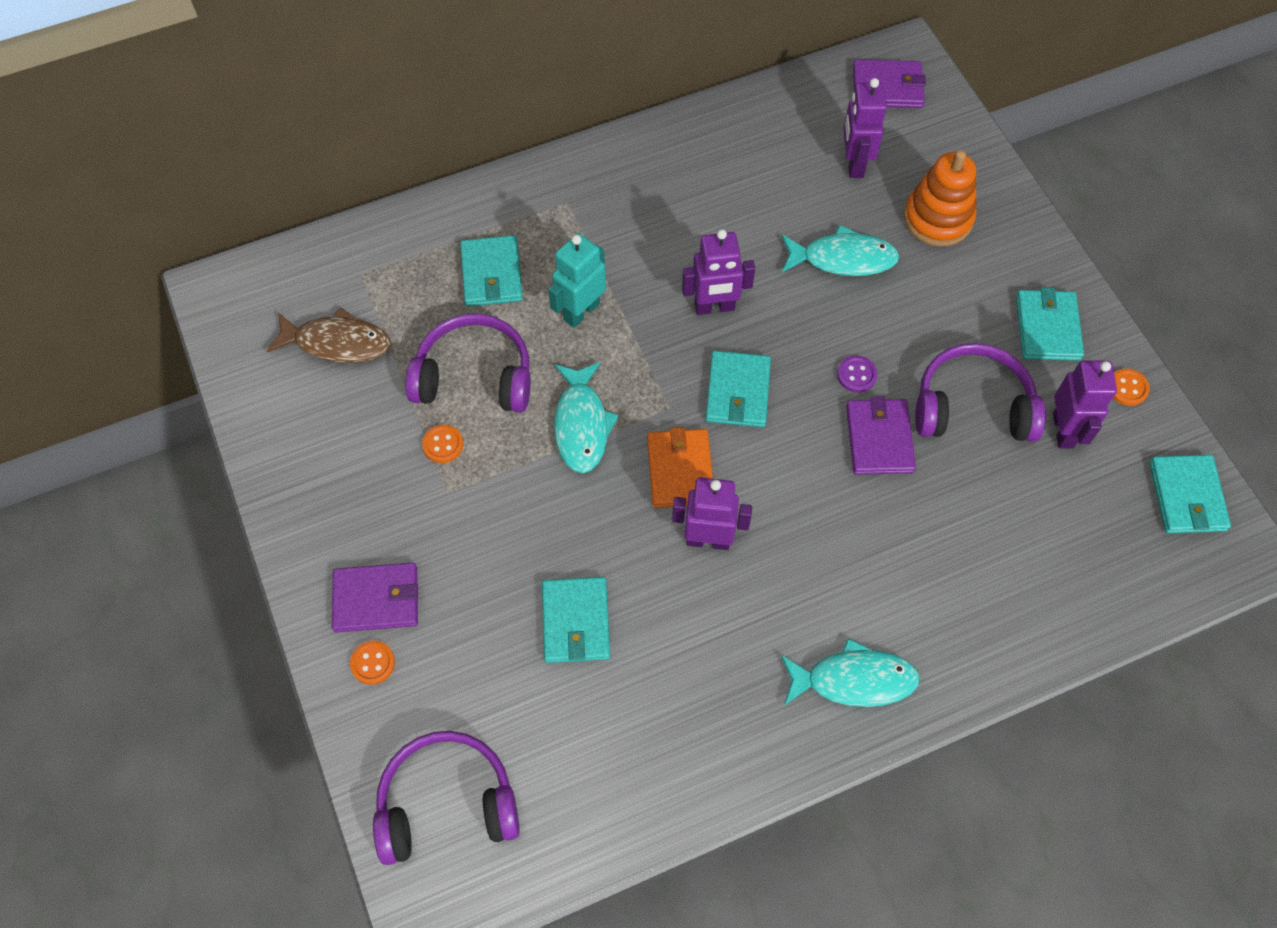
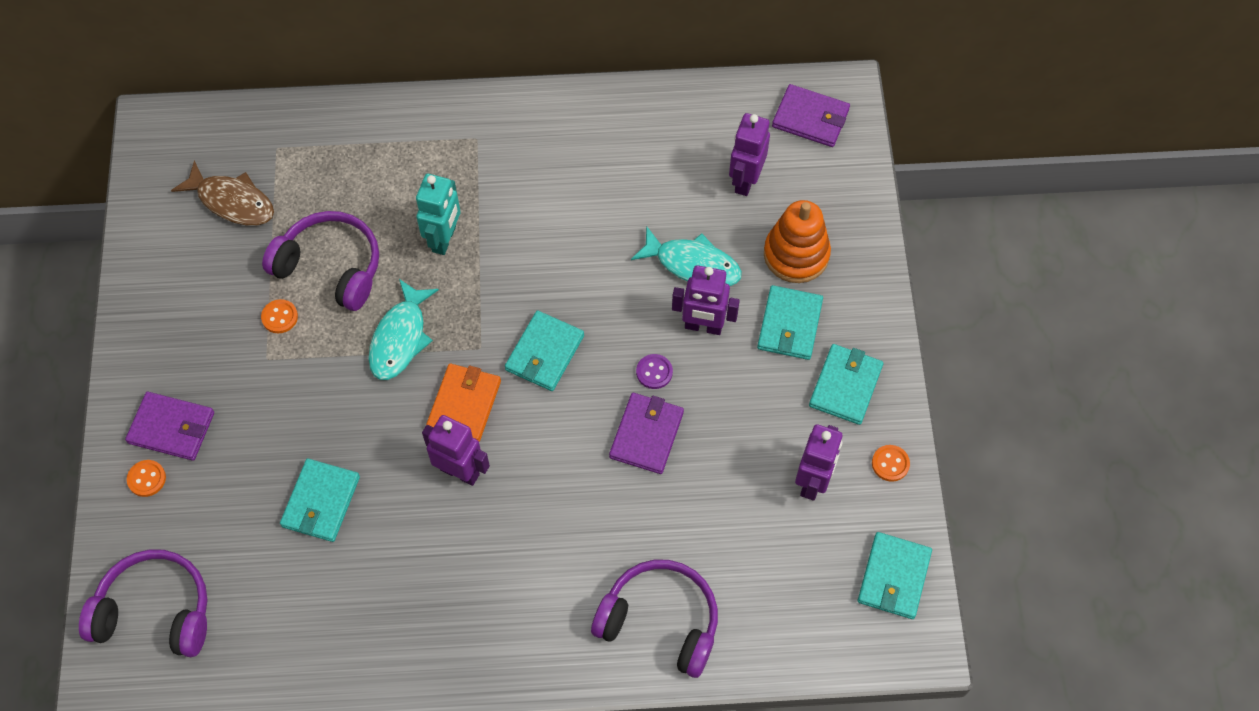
camera: 20 degrees right, 0 degrees up
turquoise wallet [460,235,523,307] -> turquoise wallet moved to [757,285,823,360]
turquoise robot [548,233,606,328] -> turquoise robot turned 135 degrees clockwise [416,174,461,255]
purple robot [682,229,755,315] -> purple robot moved to [672,265,740,335]
turquoise fish [781,638,920,707] -> none
purple headphones [915,343,1046,442] -> purple headphones moved to [591,560,718,678]

